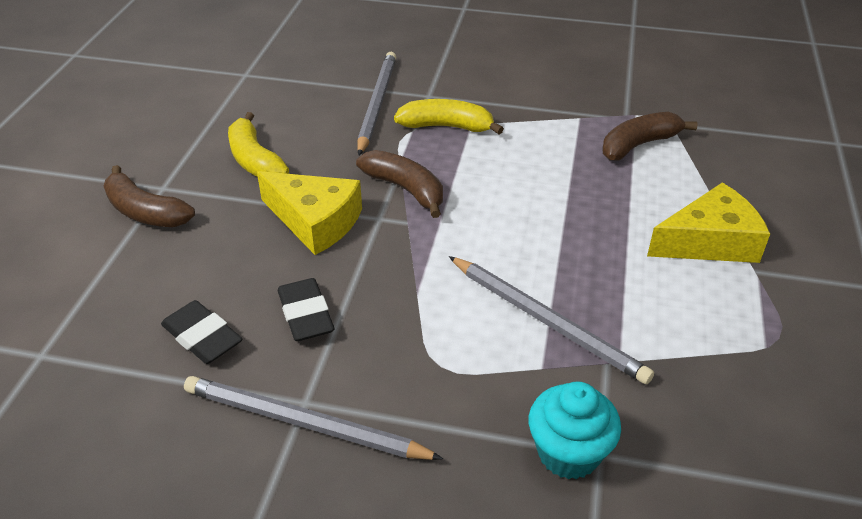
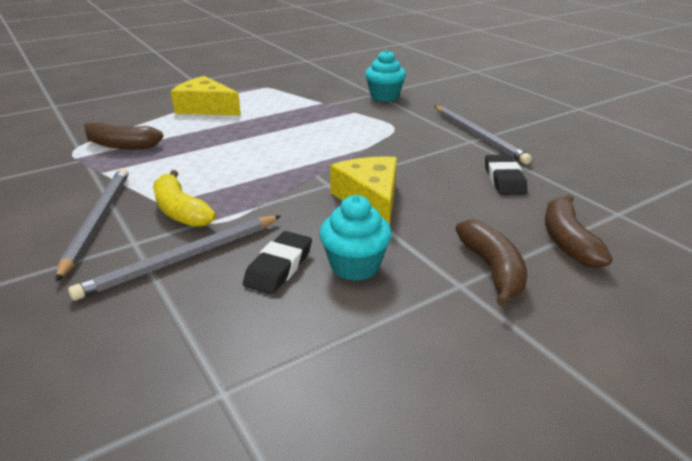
camera: 135 degrees left, 10 degrees down
yellow banana [228,112,289,177] -> turquoise cupcake [319,195,392,281]
black eraser [278,278,334,341] -> black eraser moved to [243,231,312,295]
brown banana [356,150,443,218] -> brown banana moved to [545,195,612,268]
grey pencil [449,256,654,384] -> grey pencil moved to [56,168,129,282]

